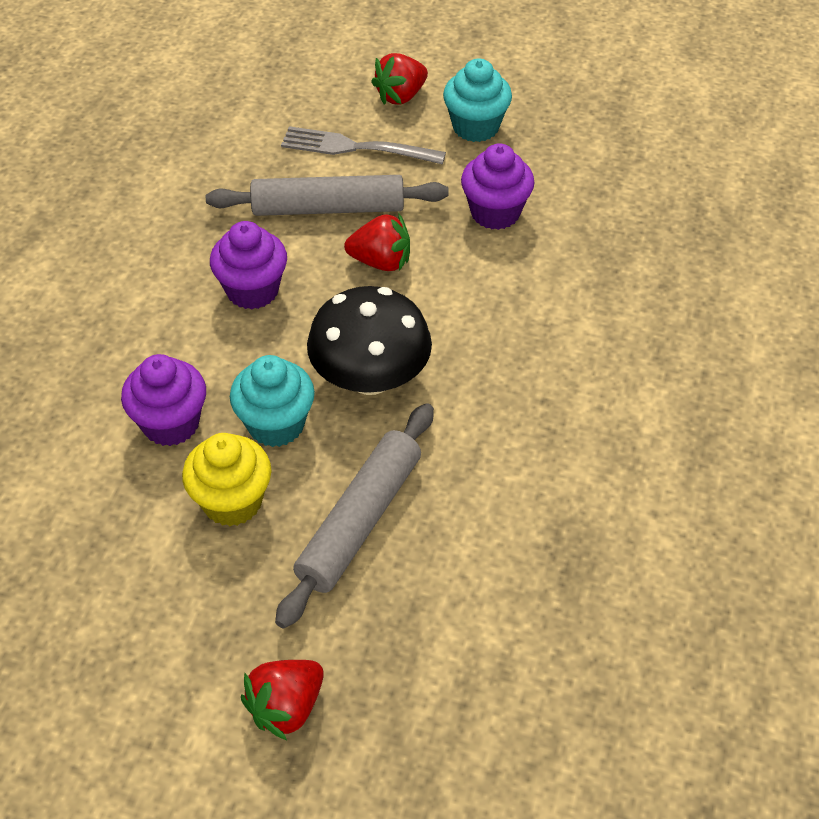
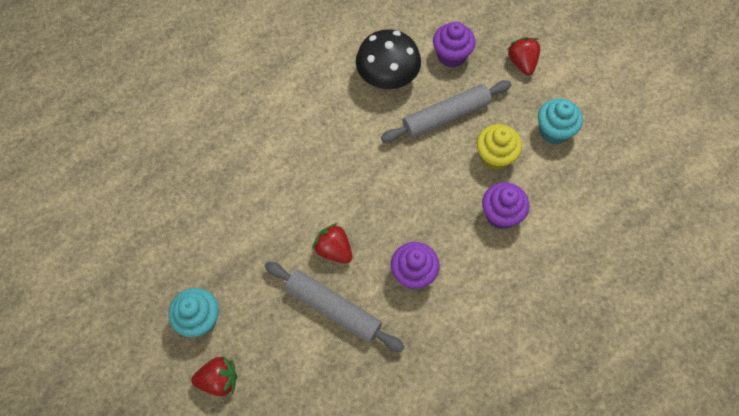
camera: 145 degrees left, 15 degrees up
turquoise cupcake [230,355,315,447] -> turquoise cupcake moved to [538,98,583,144]
red strawberry [241,660,324,740] -> red strawberry turned 90 degrees counterclockwise [507,37,540,75]
grey fork [281,126,446,164] -> none
black mushroom [307,286,432,395] -> black mushroom moved to [356,29,421,89]
purple cupcake [461,143,535,230] -> purple cupcake moved to [433,22,476,68]

